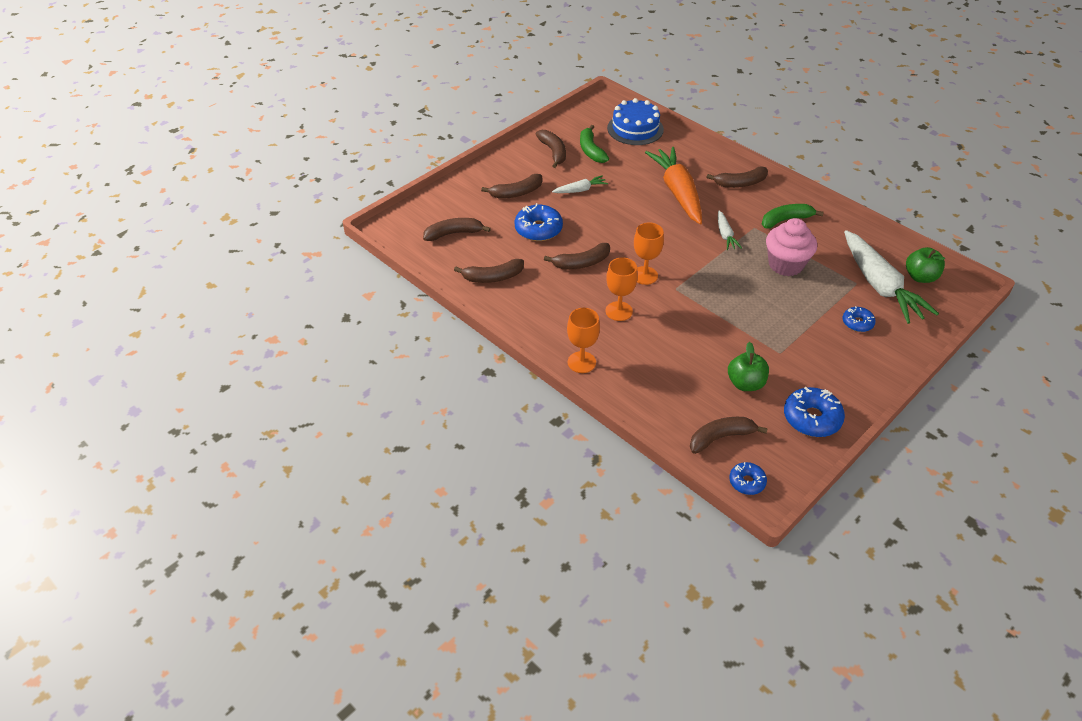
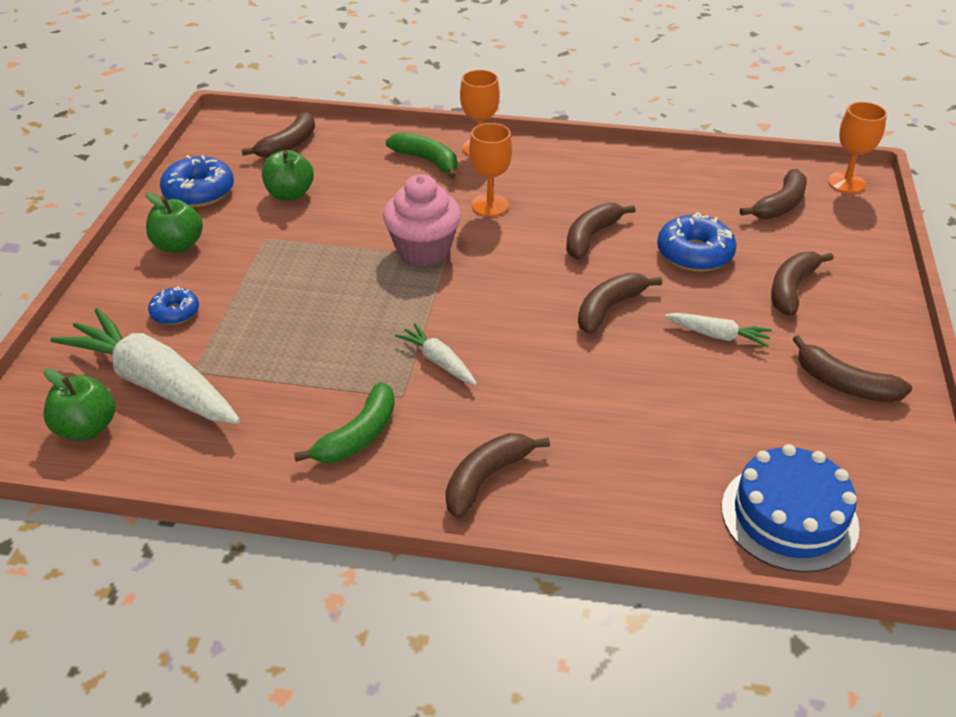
camera: 145 degrees right, 5 degrees down
brown banana [454,259,524,283] -> brown banana moved to [578,273,662,334]
white carrot [552,175,608,193] -> white carrot turned 105 degrees counterclockwise [665,313,772,347]
green banana [580,125,609,163] -> green banana moved to [386,132,457,179]
orange goblet [634,222,664,285] -> orange goblet moved to [828,102,887,193]
orange carrot [645,147,702,224] -> none
blue donut [729,462,767,495] -> none
pink cupcake [766,218,817,276] -> pink cupcake moved to [383,174,461,266]
none -> green apple [146,192,203,253]

